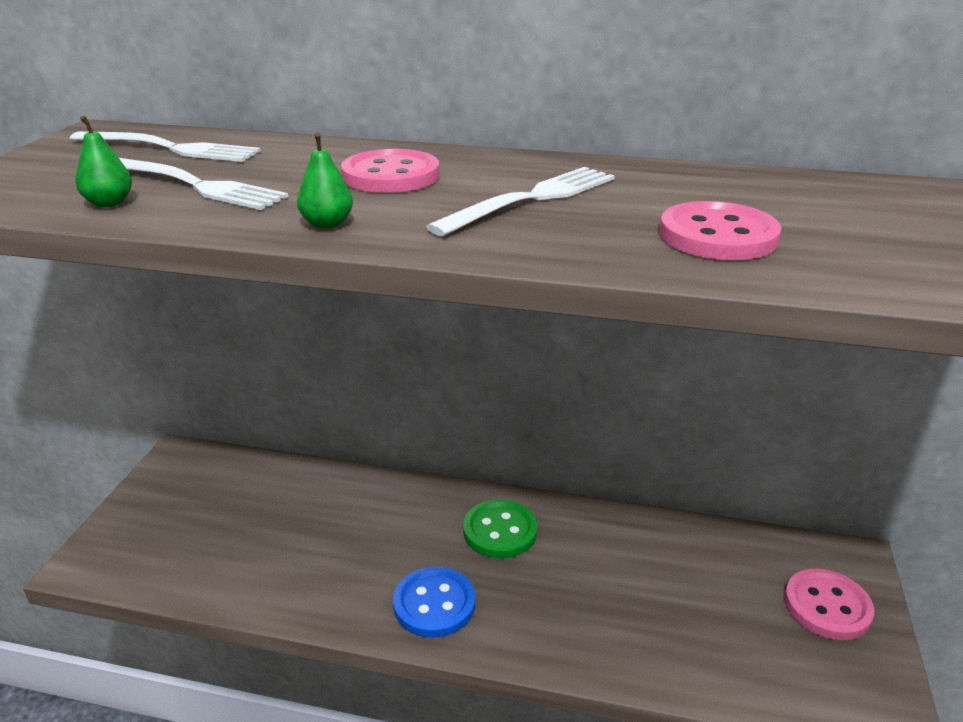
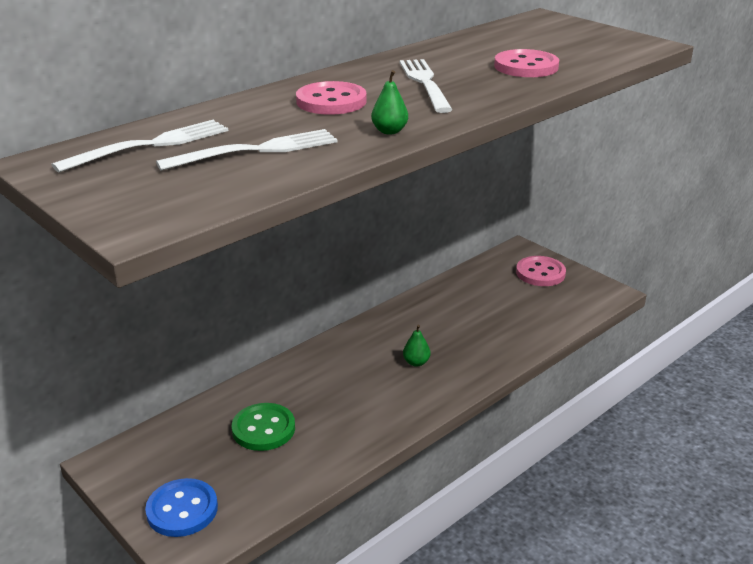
camera: 55 degrees left, 0 degrees up
green pear [75,116,132,207] -> green pear moved to [403,325,430,367]
blue button [393,566,475,638] -> blue button moved to [145,478,218,537]
green button [463,499,538,558] -> green button moved to [232,403,295,451]

